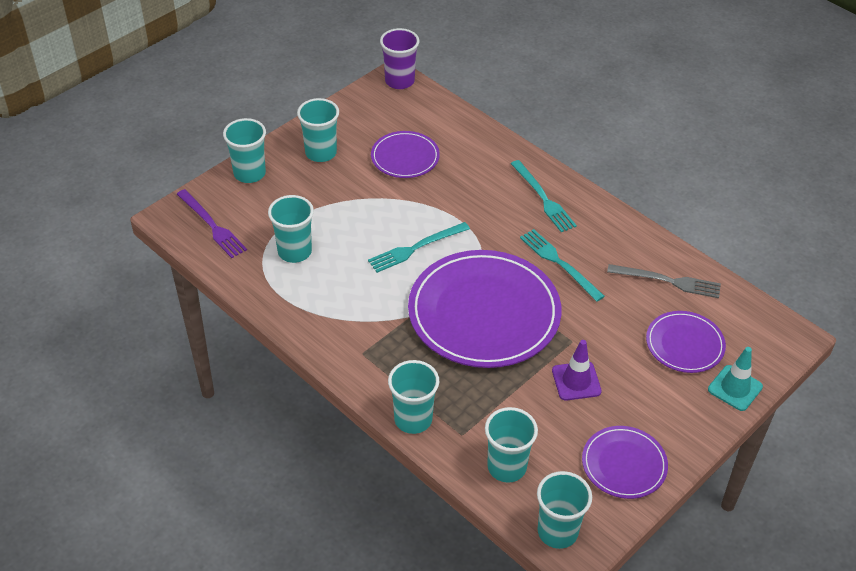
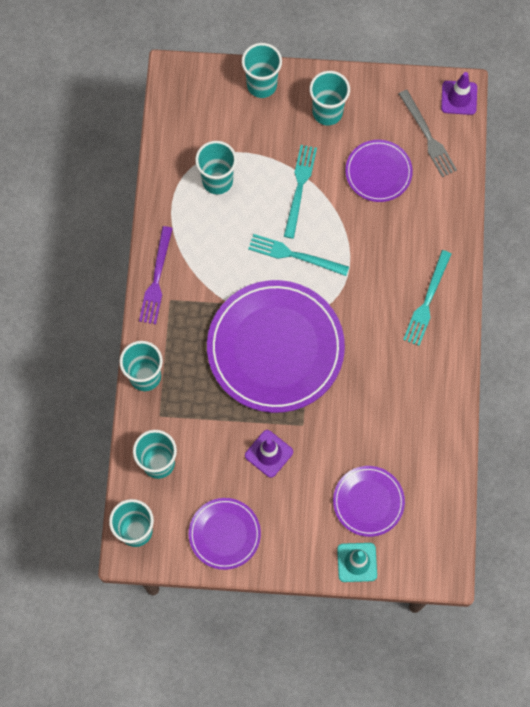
camera: 50 degrees right, 25 degrees up
purple fork [177,189,247,258] -> purple fork moved to [139,226,173,324]
purple cup [380,28,419,89] -> purple traffic cone [441,72,477,115]
turquoise fork [520,229,605,302] -> turquoise fork moved to [284,145,317,239]
grey fork [607,264,721,298] -> grey fork moved to [399,90,457,177]

